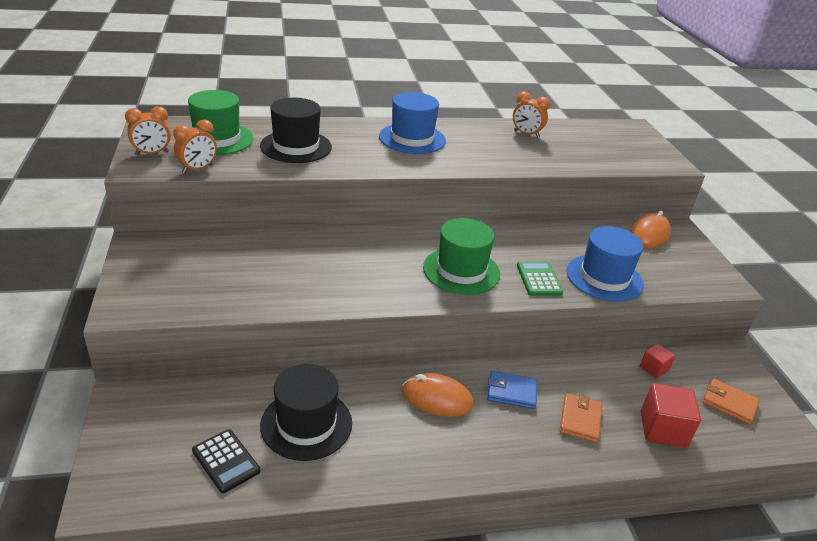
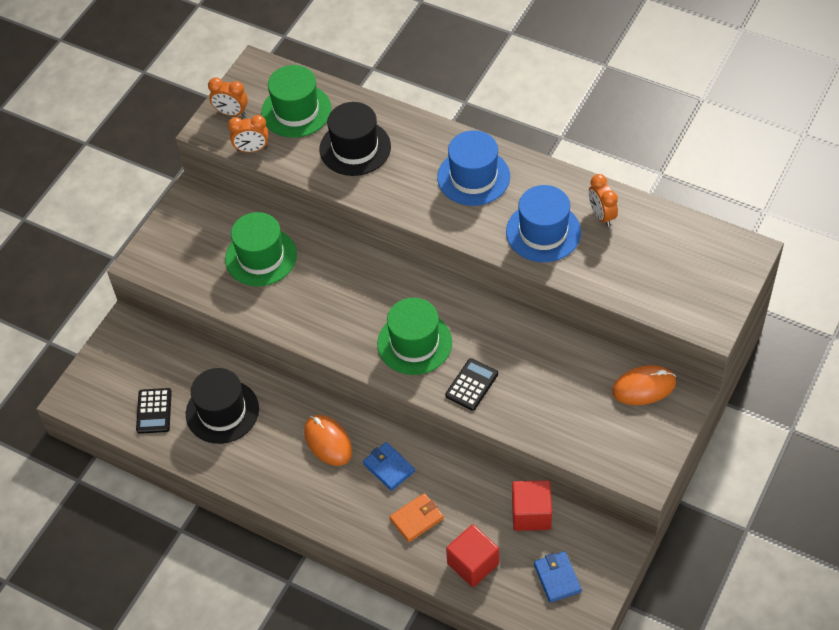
camera: 45 degrees right, 20 degrees up
green calculator [517,261,563,296] -> black calculator [445,358,498,411]
blue hat [567,226,644,302] -> blue hat moved to [506,185,581,262]
red cube [640,344,675,379] -> red cube [512,480,552,531], size x1.76
orange wallet [703,379,760,425] -> blue wallet [534,551,582,603]
none -> green hat [225,212,297,286]

